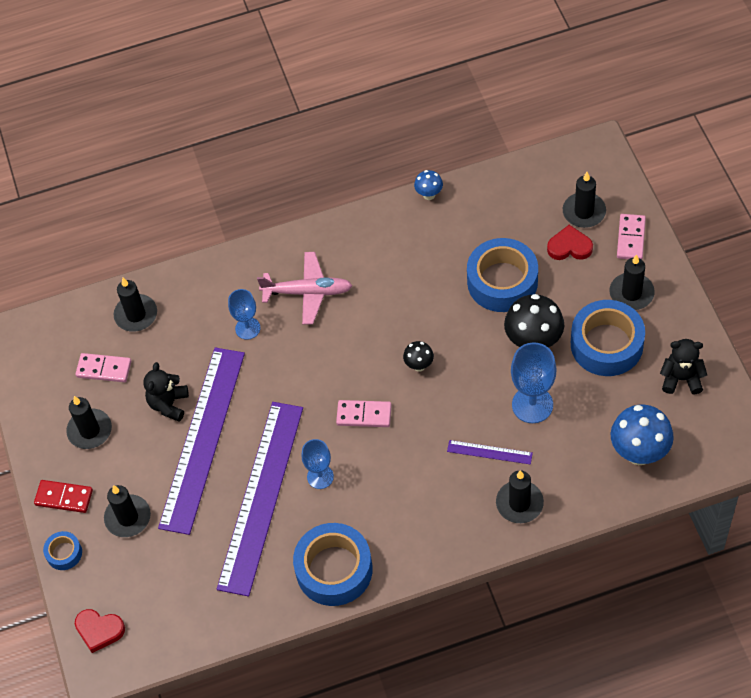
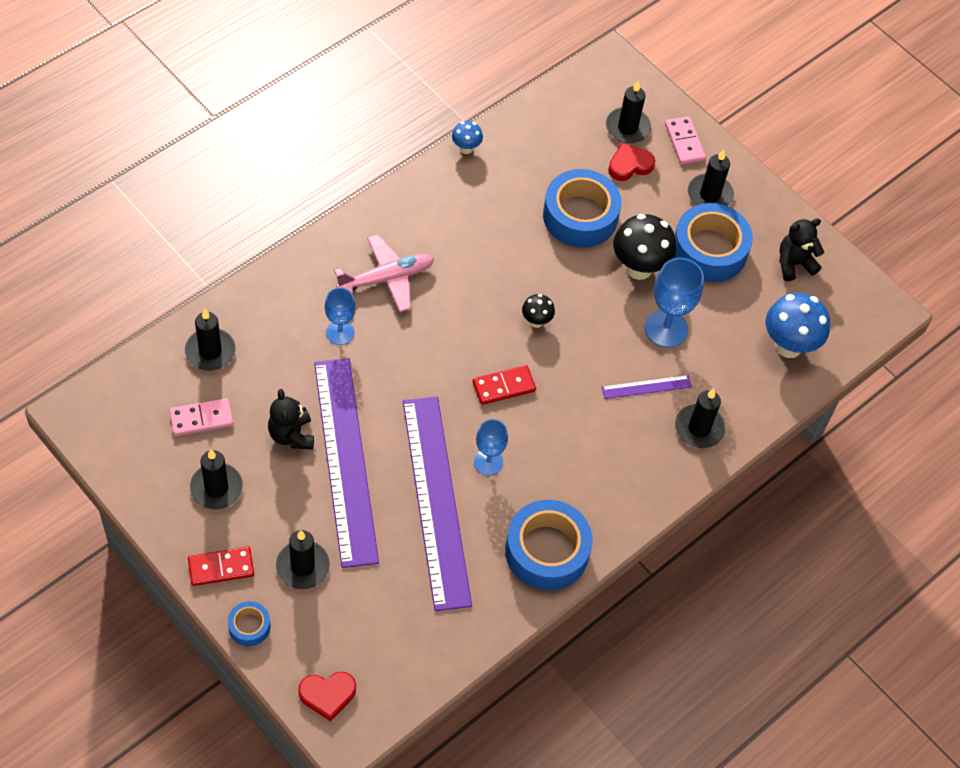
camera: 35 degrees left, 0 degrees up
pink domino [336,400,392,427] -> red domino [473,365,536,405]

